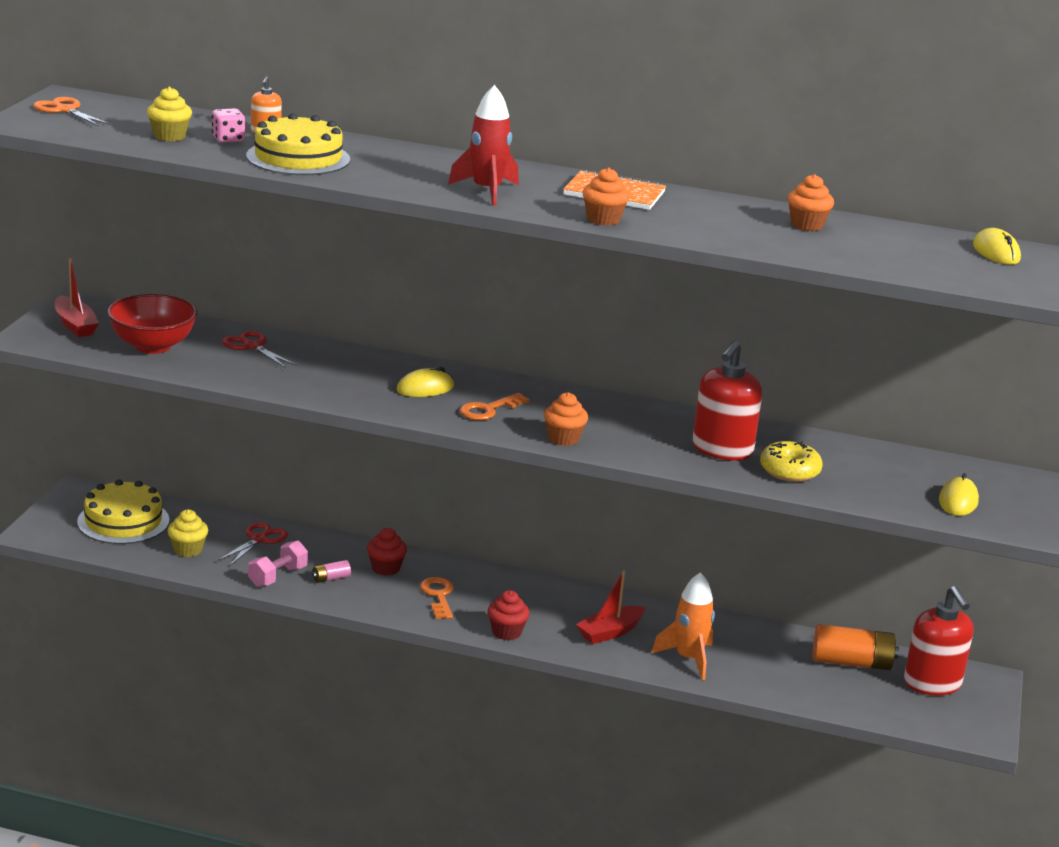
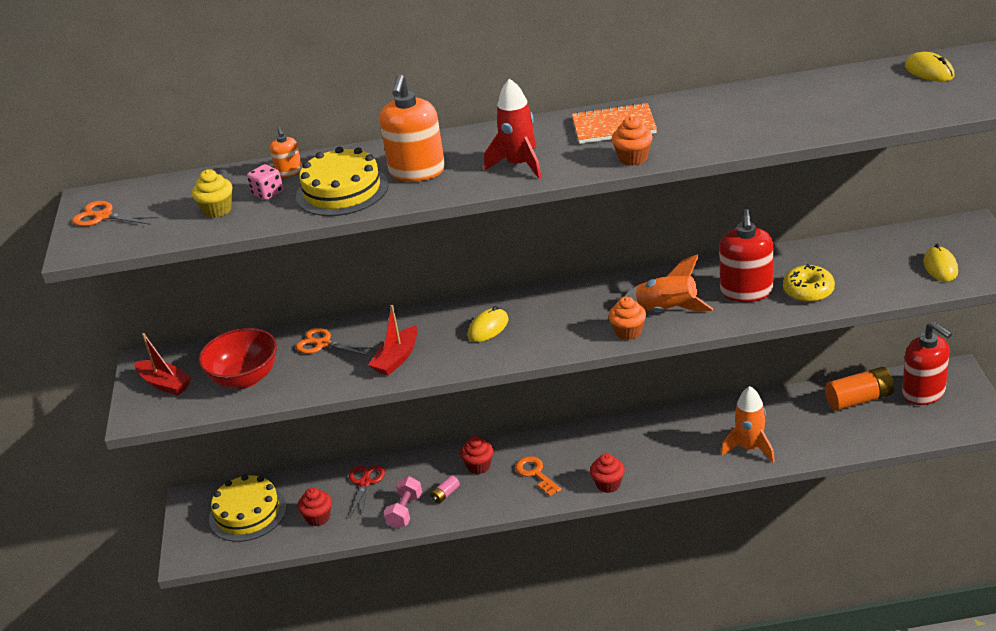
camera: 15 degrees left, 10 degrees up
yellow cupcake [168,509,208,557] -> red cupcake [298,487,332,526]
red scissors [222,331,298,368] -> orange scissors [296,328,375,355]
orange key [459,393,530,420] -> none
red boat [576,570,645,644] -> red boat moved to [368,305,418,376]
orange cupcake [788,174,834,231] -> none
none -> orange soap dispenser [379,74,445,182]
none -> orange rocket [624,254,713,312]

